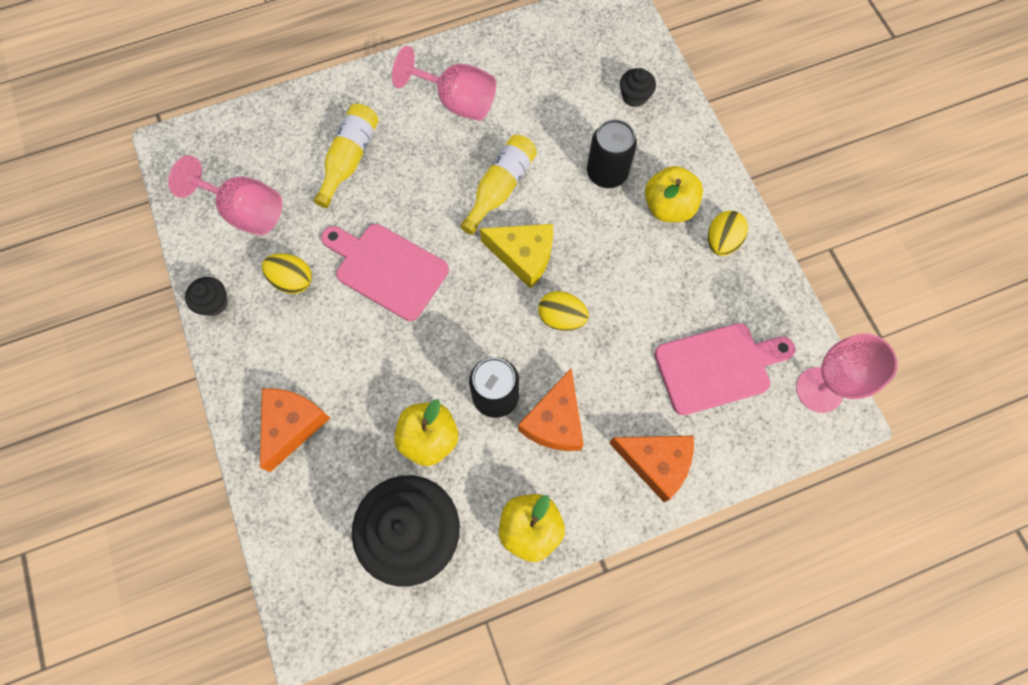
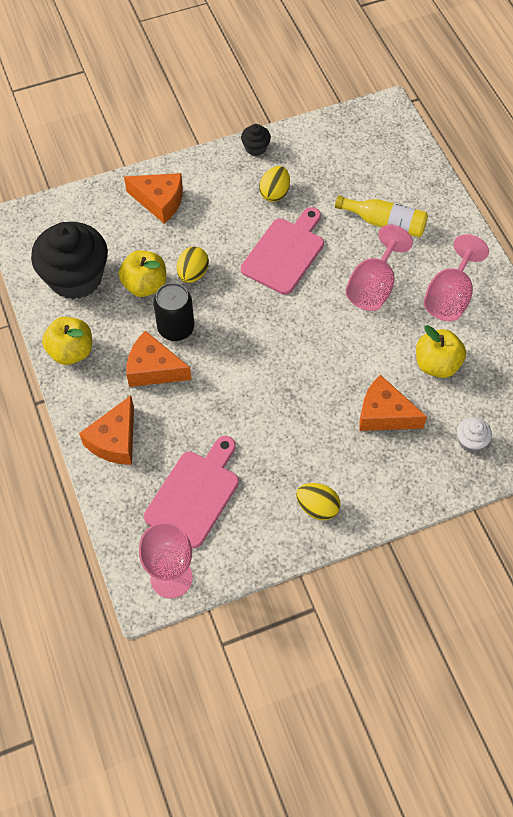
camera: 90 degrees right, 10 degrees down
pink goblet [168,155,282,235] -> pink goblet moved to [345,225,413,311]
yellow bottle [460,135,537,235] -> none
yellow cheese [480,224,553,289] -> none
yellow egg [538,291,589,331] -> yellow egg moved to [177,247,209,283]
black can [587,119,637,188] -> orange cheese [360,375,427,431]
black cupcake [620,68,656,107] -> white cupcake [457,417,492,452]
yellow apple [645,166,703,222] -> yellow apple moved to [416,325,466,378]
pink cutting board [654,323,796,415] -> pink cutting board turned 135 degrees counterclockwise [144,436,239,548]

